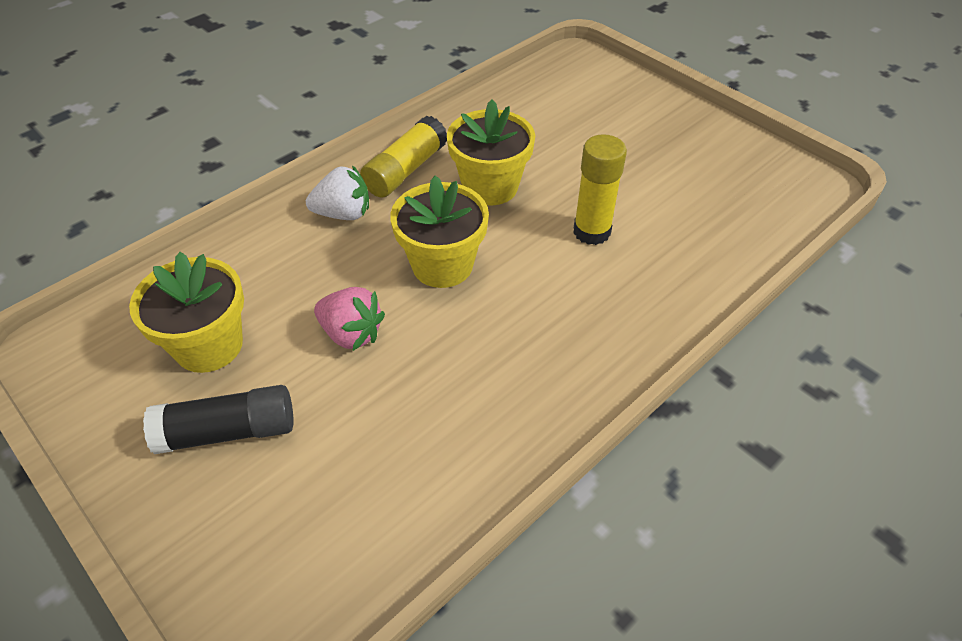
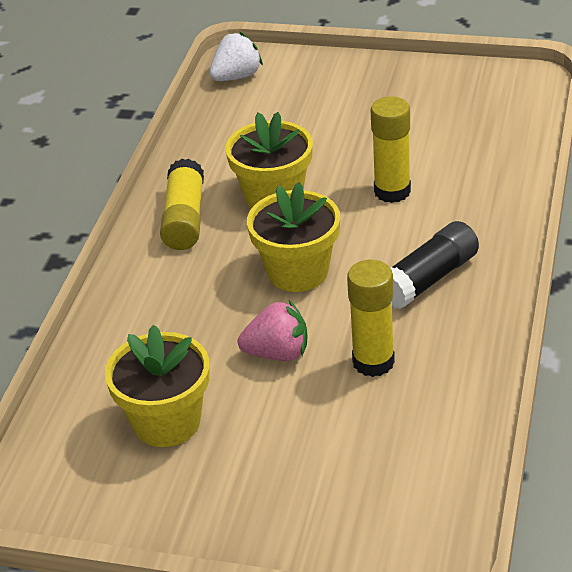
camera: 30 degrees left, 10 degrees down
black glue stick [143,385,294,454] -> black glue stick moved to [390,221,479,309]
white strawberry [306,165,369,220] -> white strawberry moved to [209,32,263,81]
none -> yellow glue stick [347,260,395,377]

